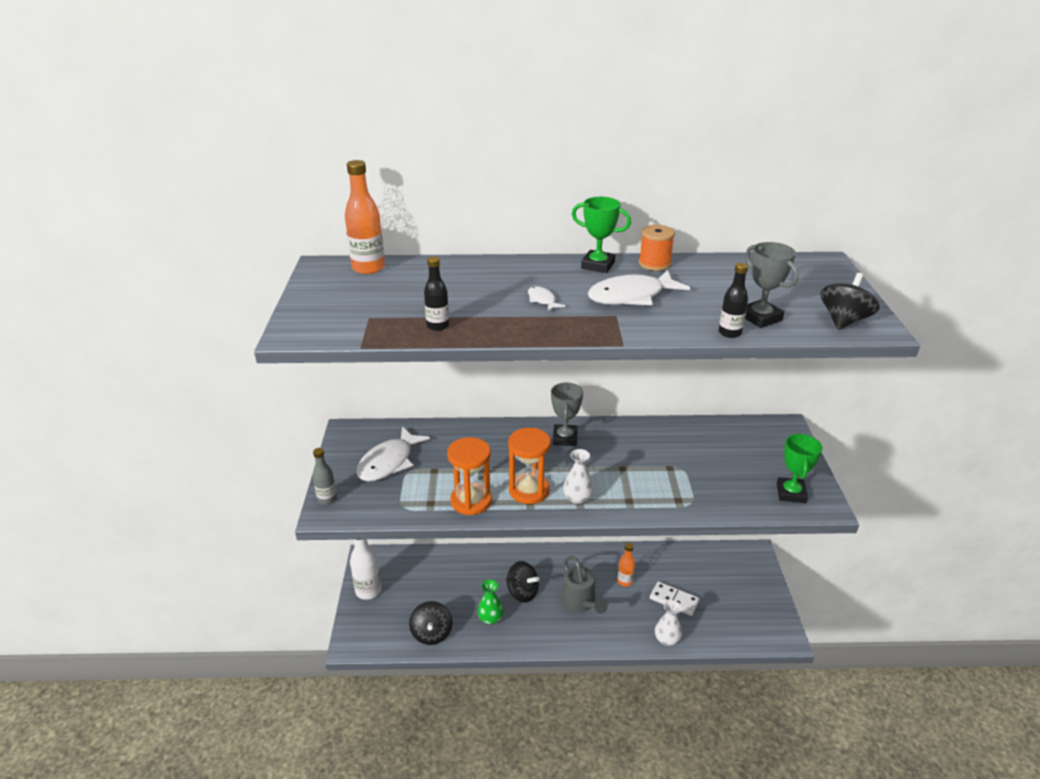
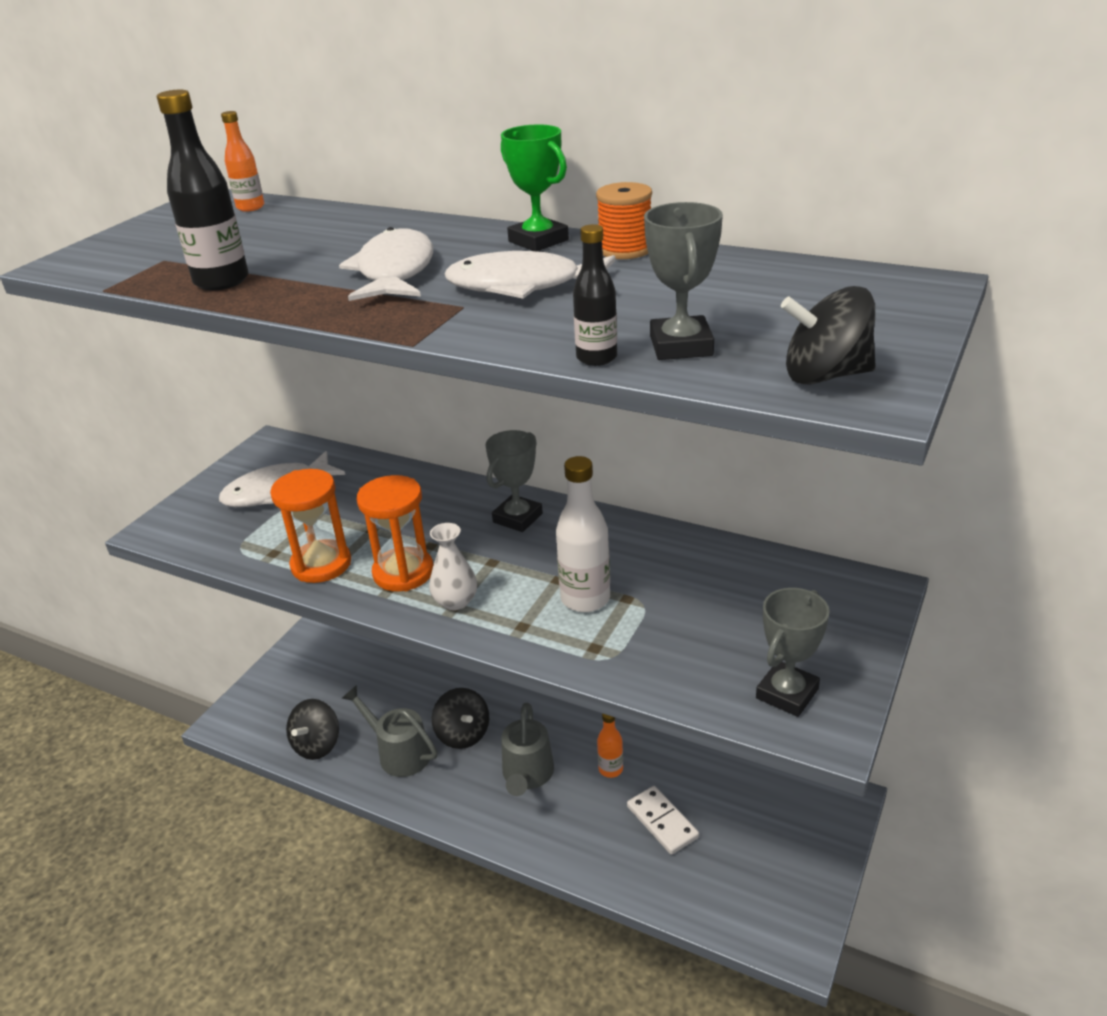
camera: 30 degrees right, 0 degrees up
grey bottle [313,448,337,505] -> none
orange bottle [345,160,385,274] -> orange bottle [221,111,264,212], size x0.61
white bottle [350,539,382,600] -> white bottle moved to [556,456,610,612]
black bottle [424,257,449,331] -> black bottle [157,90,249,290], size x1.65
green vase [477,580,504,625] -> grey watering can [342,685,438,777]
white fish [528,286,565,311] -> white fish [339,227,433,301], size x2.13
white vase [655,600,682,646] -> none
green trophy [777,433,822,503] -> grey trophy [756,588,830,717]
black spinning top [820,273,879,330] -> black spinning top turned 150 degrees counterclockwise [781,286,876,385]

